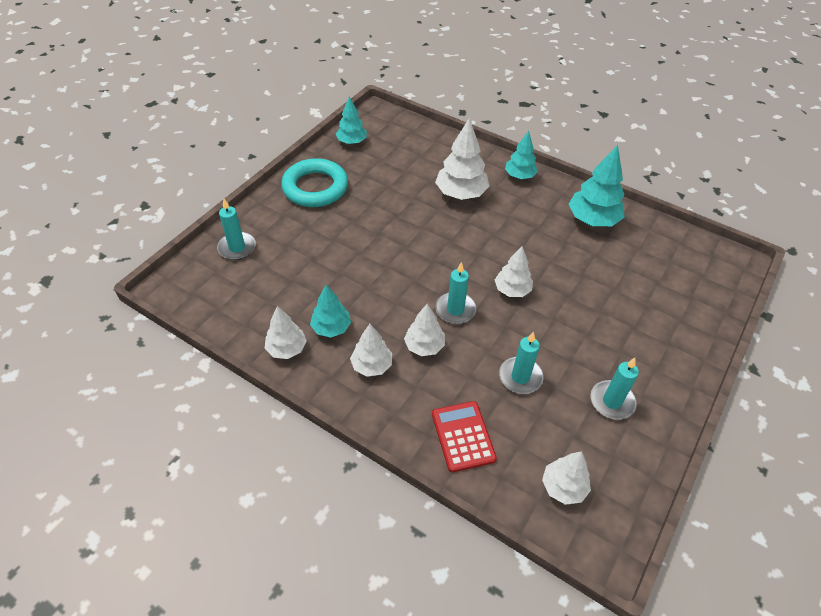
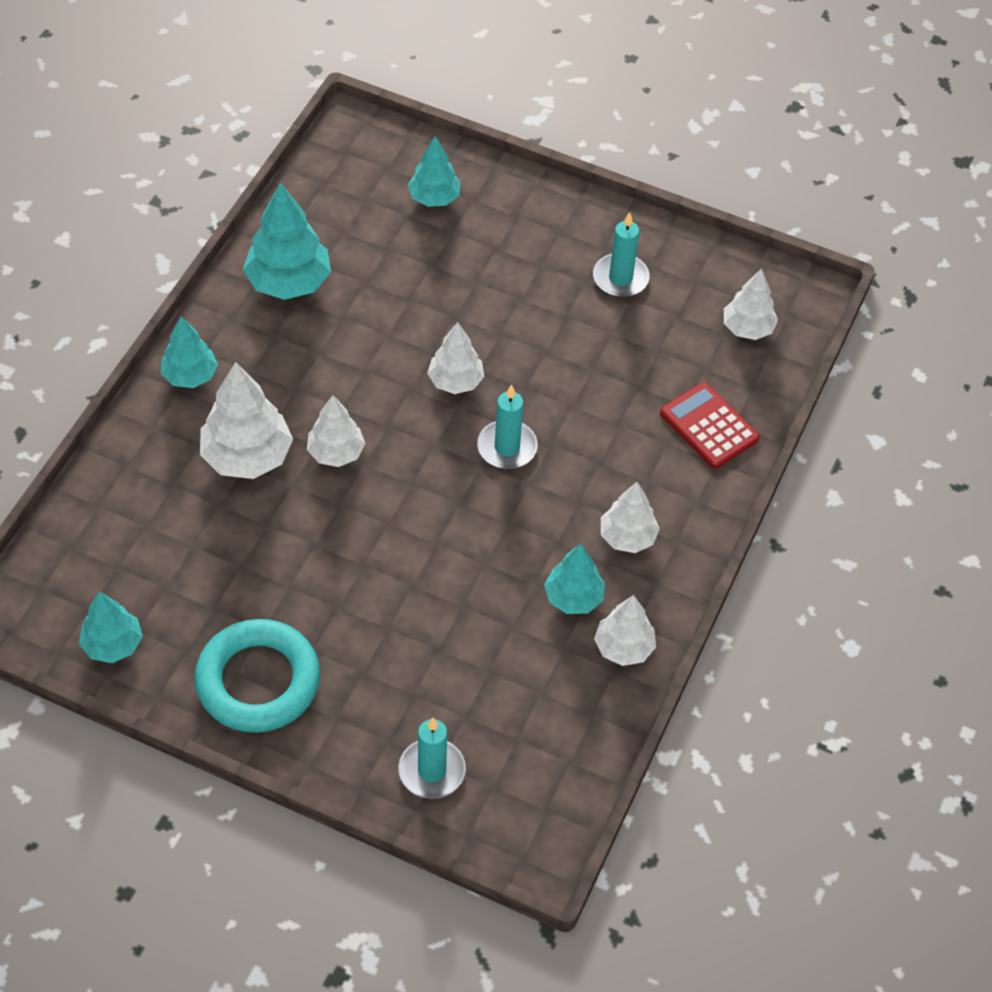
camera: 100 degrees left, 5 degrees up
white tree [404,303,445,356] -> white tree moved to [307,395,365,467]
red calculator [432,401,497,472] -> red calculator turned 75 degrees clockwise [660,382,760,468]
turquoise candle [499,332,543,394] -> none
none -> turquoise tree [408,136,461,207]

